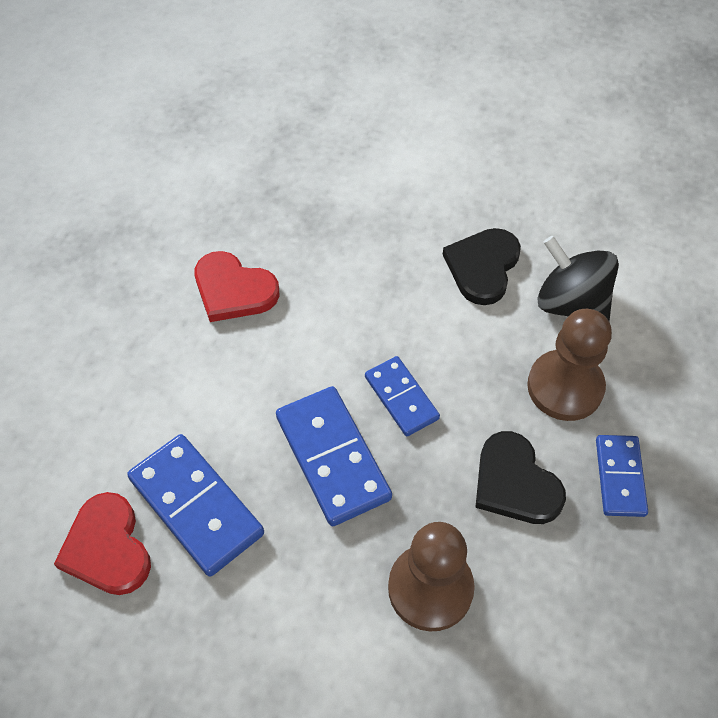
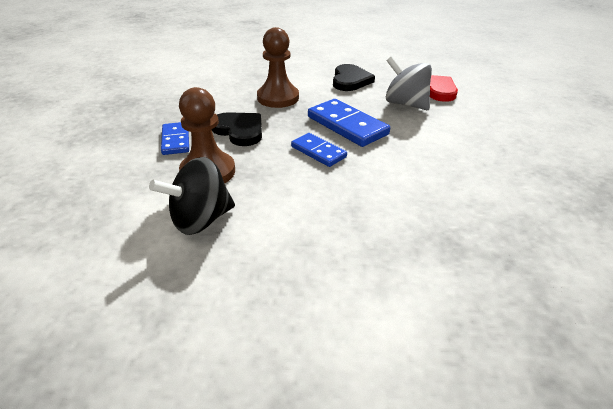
camera: 165 degrees right, 20 degrees down
blue domino [127,434,264,577] -> grey spinning top [386,56,432,110]
red heart [195,251,279,322] -> none
black heart [443,228,521,305] -> black heart moved to [333,64,375,91]
black spinning top [538,236,619,321] -> black spinning top turned 120 degrees clockwise [149,157,235,235]

